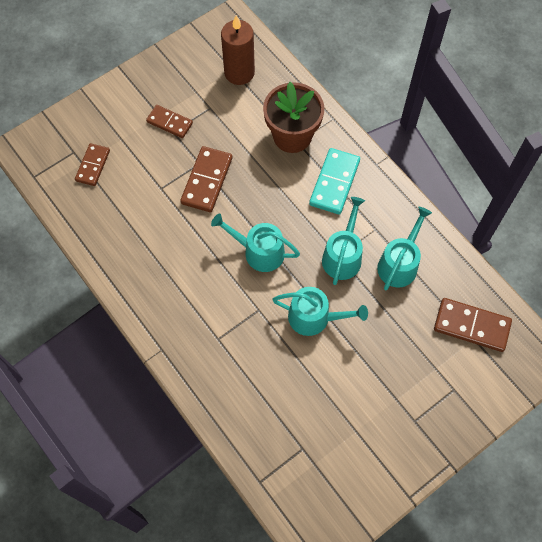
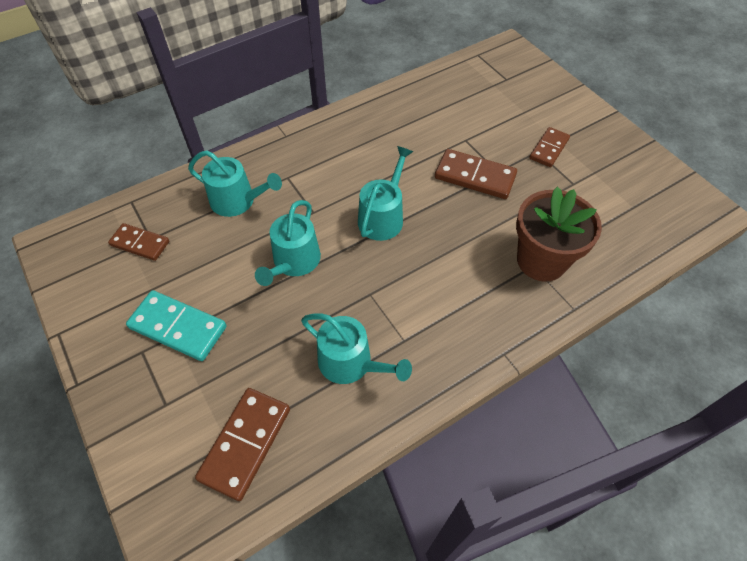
camera: 95 degrees right, 10 degrees down
brown domino [75,143,110,186] -> brown domino moved to [108,223,169,261]
brown candle [221,15,255,85] -> none
turquoise domino [309,148,360,215] -> turquoise domino moved to [126,290,227,361]
turquoise watering can [322,197,365,285] -> turquoise watering can moved to [188,150,282,217]

